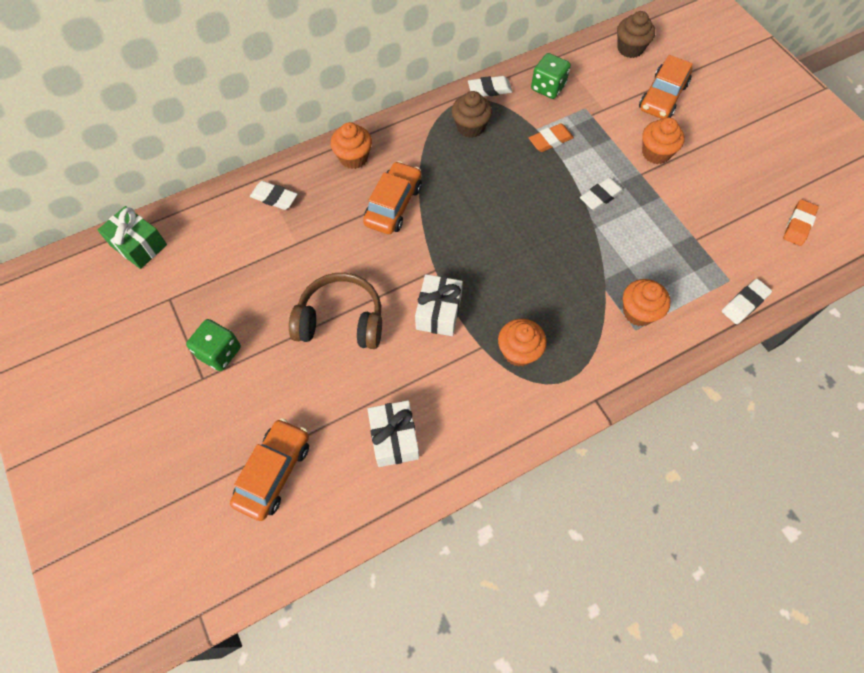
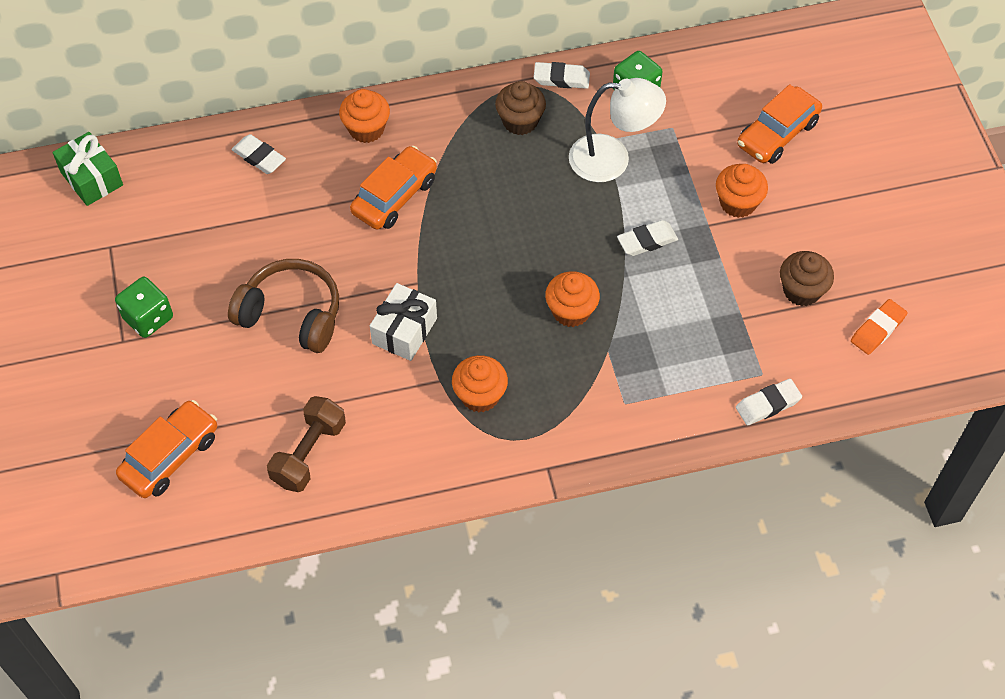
camera: 15 degrees right, 5 degrees down
white gift [367,400,419,467] -> brown dumbbell [267,396,346,492]
orange eraser [529,123,574,152] -> white lamp [569,78,666,182]
brown cupcake [617,11,655,58] -> brown cupcake moved to [780,251,834,306]
orange cupcake [623,279,671,326] -> orange cupcake moved to [545,271,600,327]

